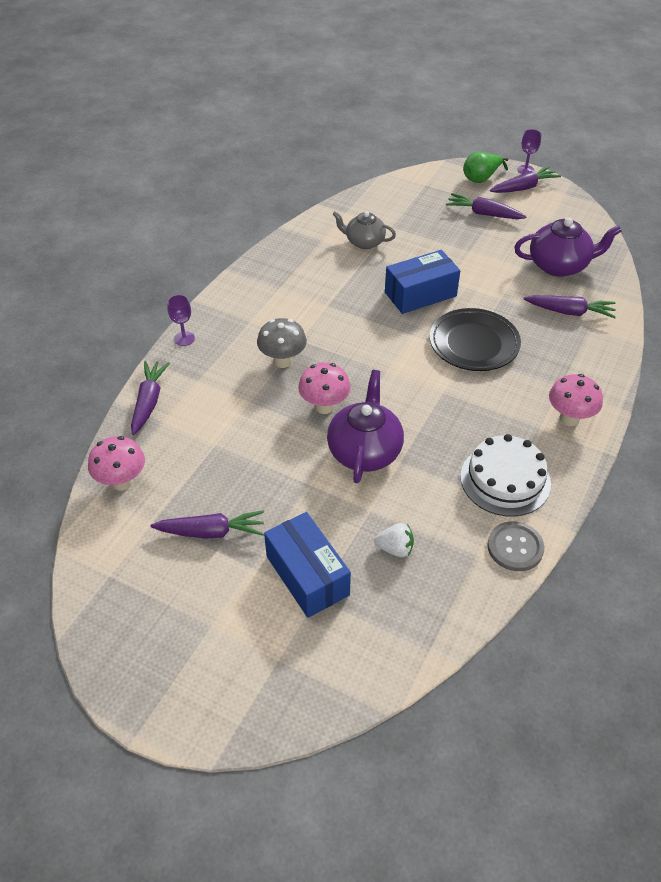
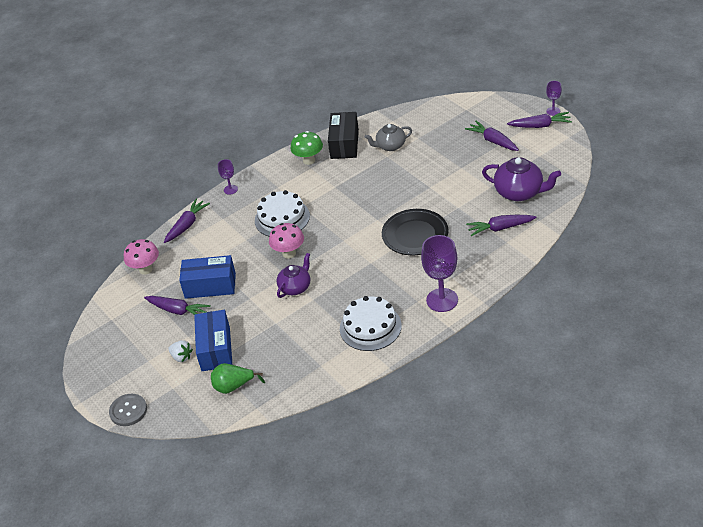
camera: 30 degrees right, 5 degrees down
grey mushroom [257,318,307,368] -> white cake [255,190,310,236]
purple teapot [327,370,404,483] -> purple teapot [277,253,310,298], size x0.66
grey teapot [332,211,396,249] -> grey teapot turned 60 degrees counterclockwise [365,124,412,151]
white strawberry [374,523,414,557] -> white strawberry moved to [168,340,193,362]
blue box [385,250,460,314] -> blue box moved to [179,255,236,299]
green pear [463,152,508,183] -> green pear moved to [211,363,265,394]
grey button [487,521,544,571] -> grey button moved to [109,394,147,426]
purple carrot [524,295,616,318] -> purple carrot turned 135 degrees clockwise [466,215,536,236]
pink mushroom [549,374,603,426] -> purple goblet [421,235,458,312]
none -> green mushroom [291,131,323,165]
none -> black box [328,112,359,159]

